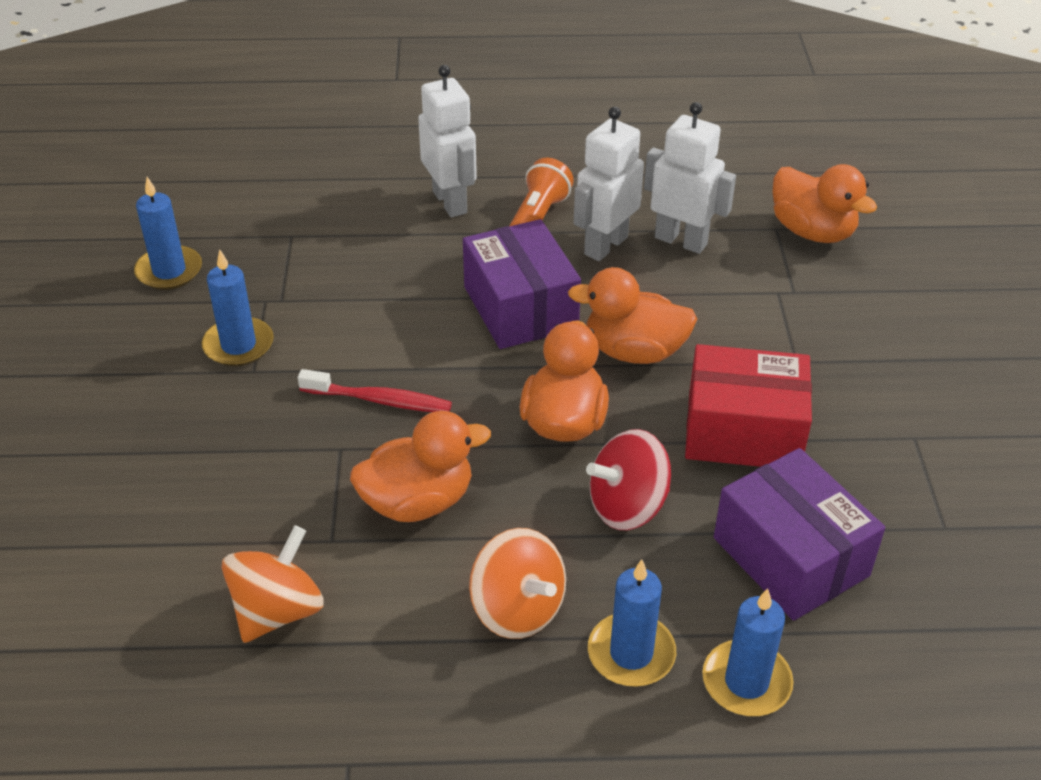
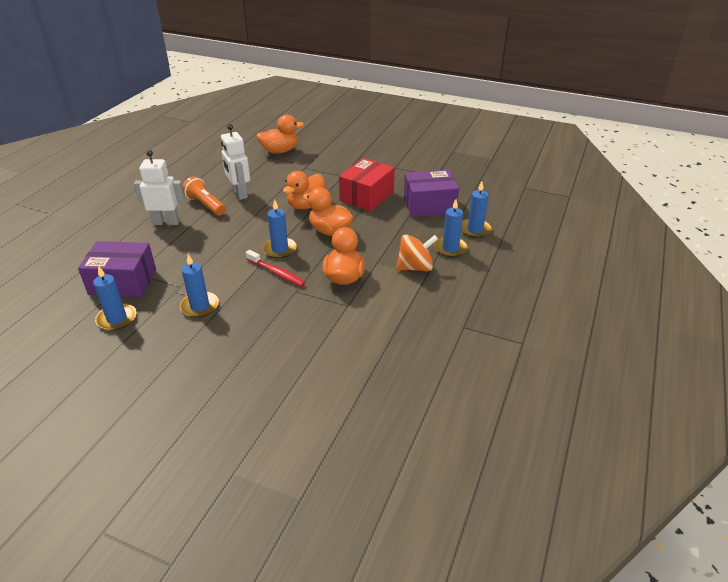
camera: 65 degrees left, 5 degrees down
orange spinning top [222,525,324,643] -> none
red toothbrush [298,369,452,412] -> red toothbrush turned 90 degrees clockwise [246,250,306,287]
purple box [463,219,581,349] -> purple box moved to [78,241,156,297]
red spinning top [586,429,671,530] -> none
white robot [644,102,736,254] -> none
none -> blue candle [263,199,297,258]

